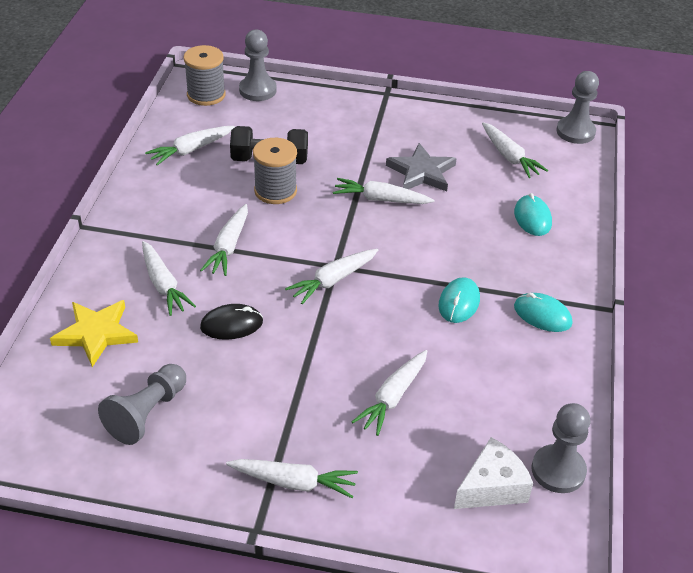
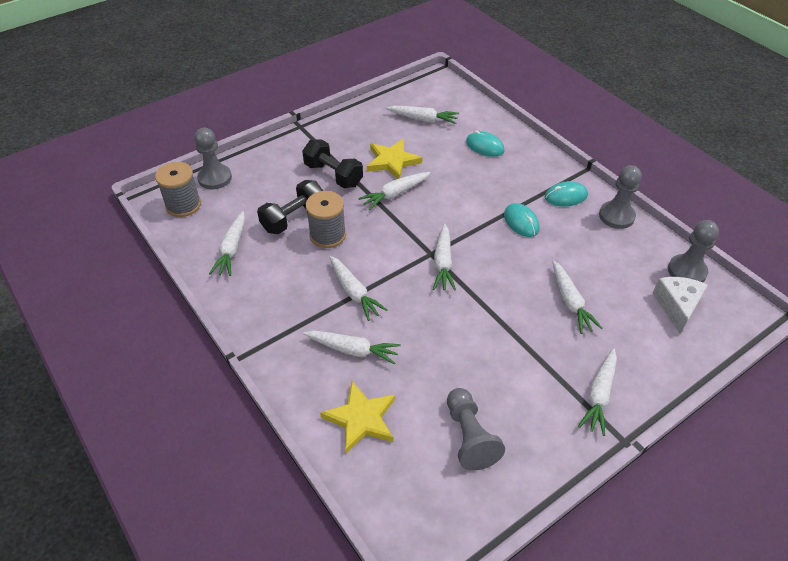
camera: 45 degrees left, 5 degrees up
black mouse [200,304,263,340] -> none
white carrot [226,459,358,498] -> white carrot turned 150 degrees clockwise [578,348,617,436]
grey star [386,143,457,191] -> yellow star [367,139,422,179]
grey pawn [556,71,599,144] -> grey pawn moved to [599,165,642,229]
none -> black dumbbell [302,139,363,188]

